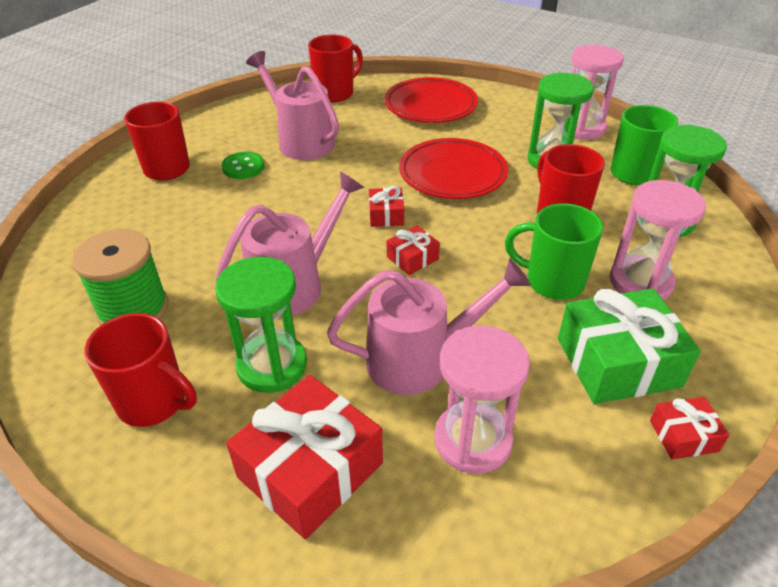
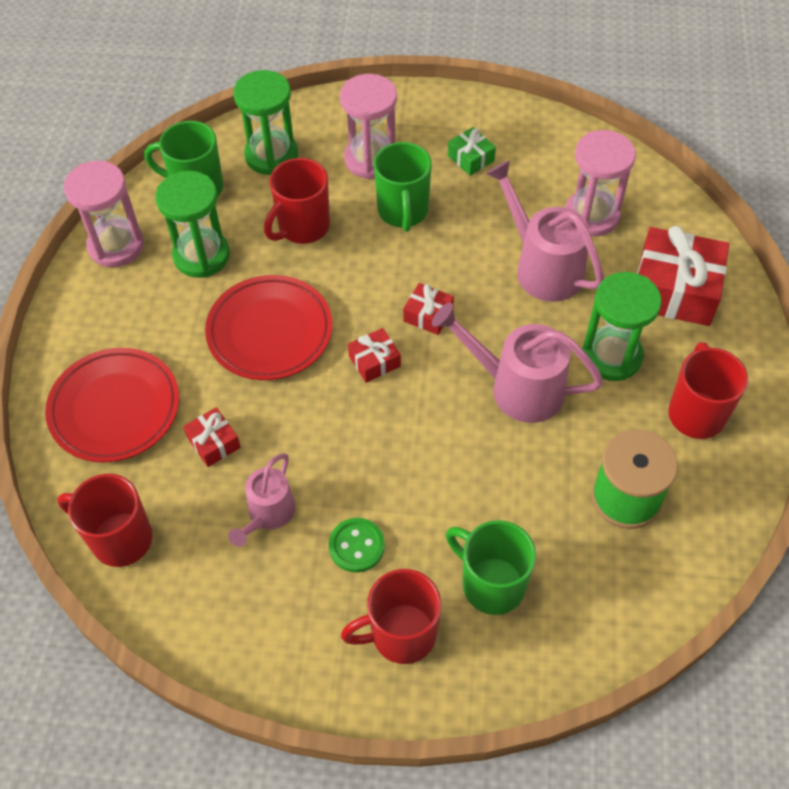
camera: 115 degrees left, 15 degrees up
pink watering can [246,51,339,160] -> pink watering can [228,453,296,547], size x0.62
green gift [558,288,701,404] -> green gift [448,127,496,176], size x0.49
red gift [650,397,729,460] -> red gift moved to [183,407,241,467]
none -> green mug [446,520,536,615]

